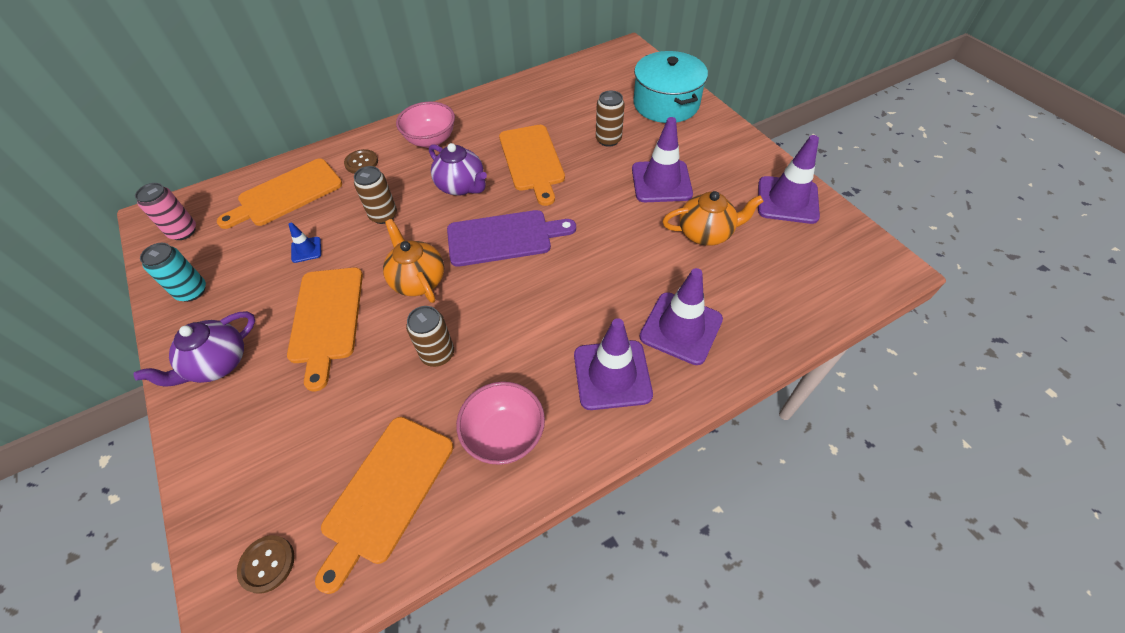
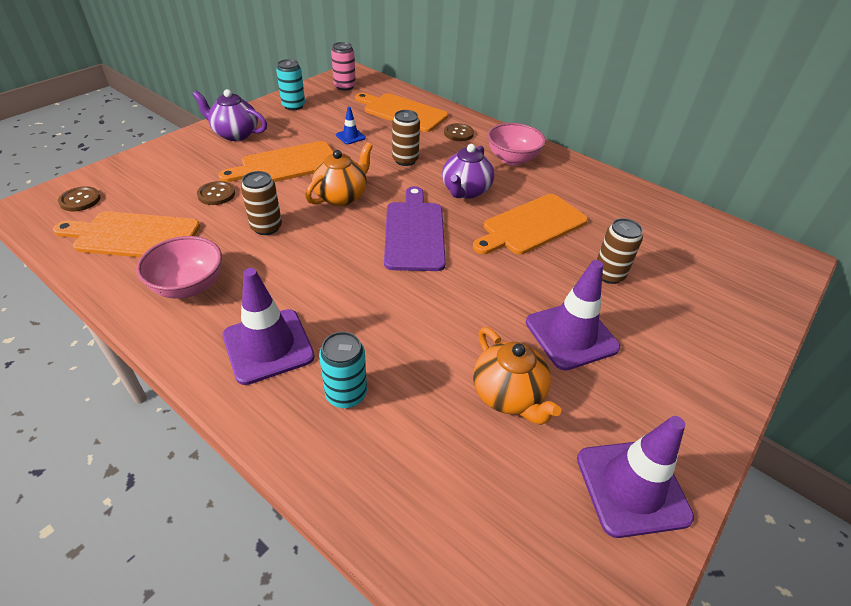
camera: 65 degrees right, 10 degrees down
purple cutting board [447,210,576,267] -> purple cutting board turned 150 degrees counterclockwise [384,186,446,271]
turquoise pot [633,51,708,123] -> none
purple traffic cone [639,268,723,365] -> turquoise can [319,332,367,408]
none -> brown button [197,181,235,205]

